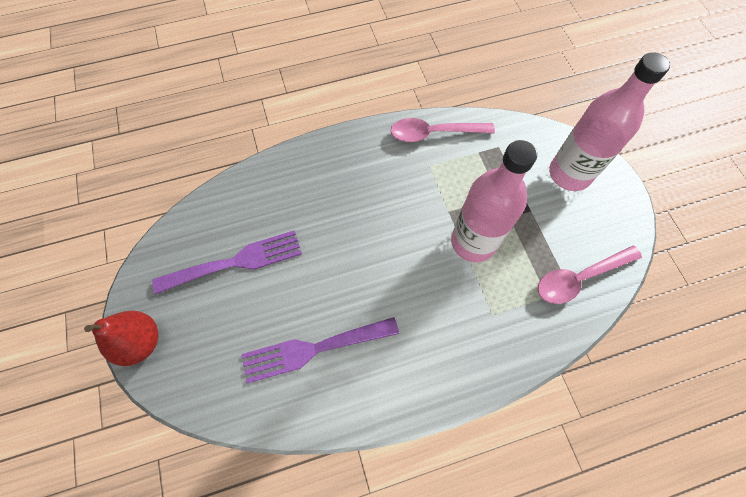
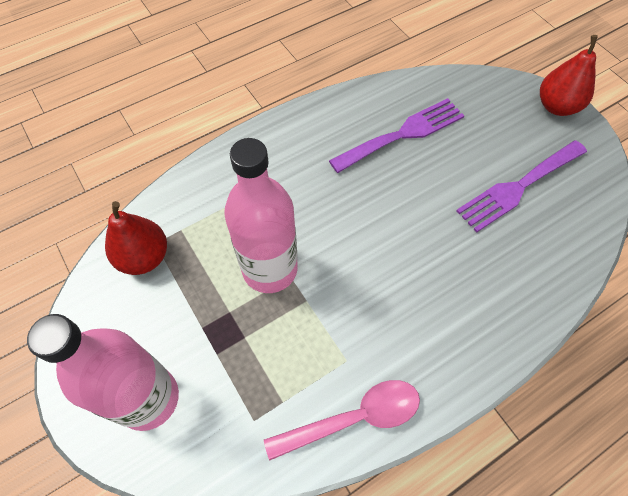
camera: 165 degrees right, 5 degrees down
pink spoon [538,245,642,304] -> red pear [105,201,167,275]

